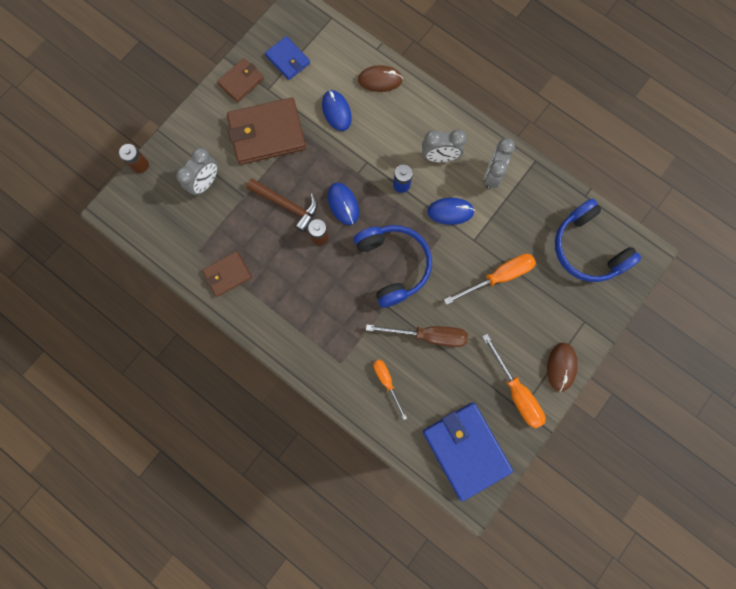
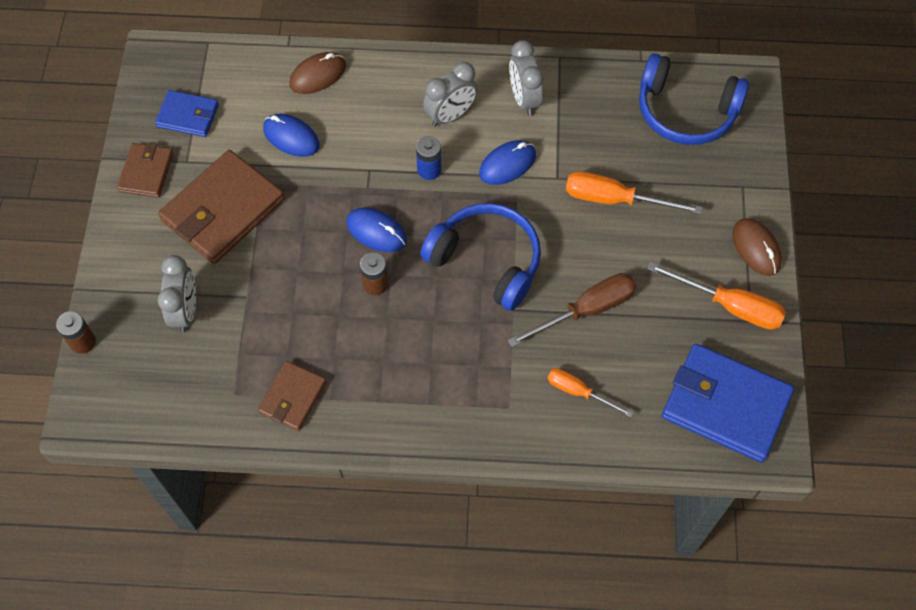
camera: 35 degrees left, 15 degrees down
brown hammer [246,178,318,233] -> none
orange screwdriver [444,254,536,305] -> orange screwdriver turned 105 degrees counterclockwise [566,171,703,214]

